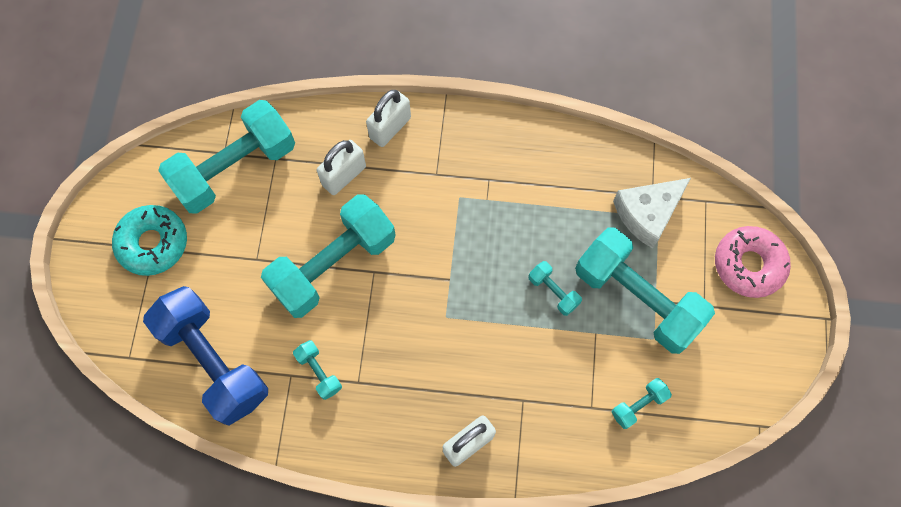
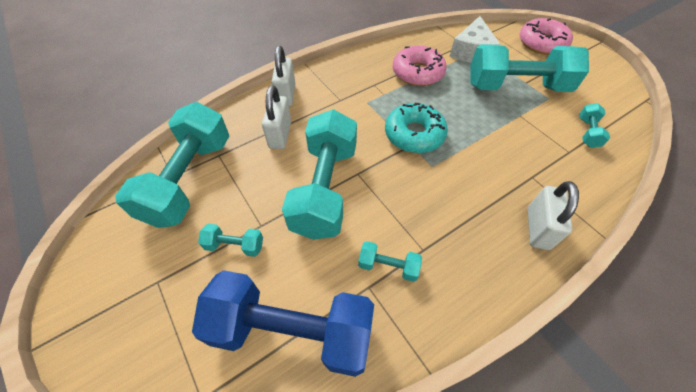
camera: 40 degrees left, 15 degrees down
turquoise donut [112,205,187,276] -> turquoise donut moved to [385,103,448,153]
turquoise dumbbell [528,261,582,316] -> turquoise dumbbell moved to [198,223,263,257]
none -> pink donut [393,45,447,86]

